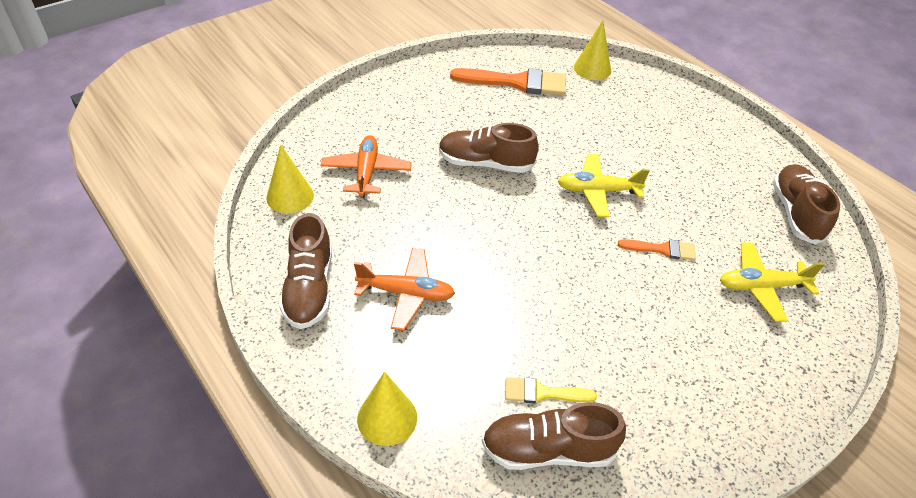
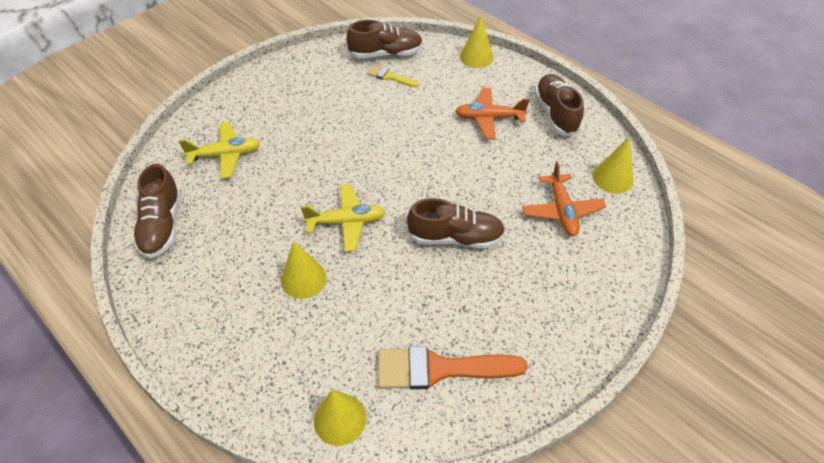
camera: 175 degrees right, 5 degrees up
yellow brush [505,377,597,404] -> yellow brush turned 150 degrees counterclockwise [367,64,419,87]
orange brush [618,239,696,260] -> none
none -> yellow cone [281,241,327,299]

